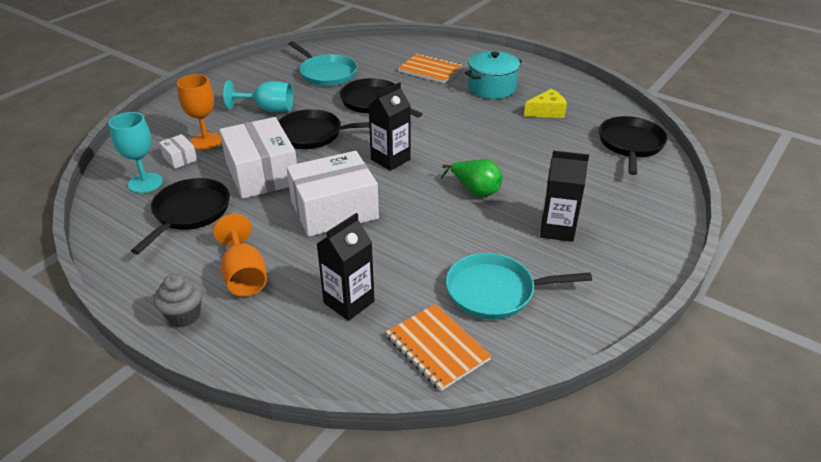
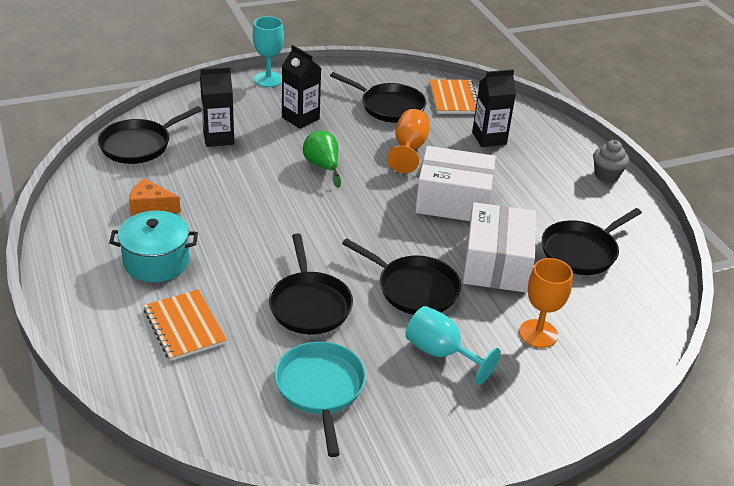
camera: 150 degrees left, 0 degrees up
turquoise goblet [109,112,163,193] -> turquoise goblet moved to [253,16,284,87]
white box [159,134,197,169] -> none
orange goblet [213,214,267,297] -> orange goblet moved to [387,109,430,173]
black carton [369,82,411,171] -> black carton moved to [200,67,234,147]
turquoise pan [446,253,592,320] -> black pan [330,72,426,123]
yellow cheese [524,89,567,118] -> orange cheese [129,178,181,216]

